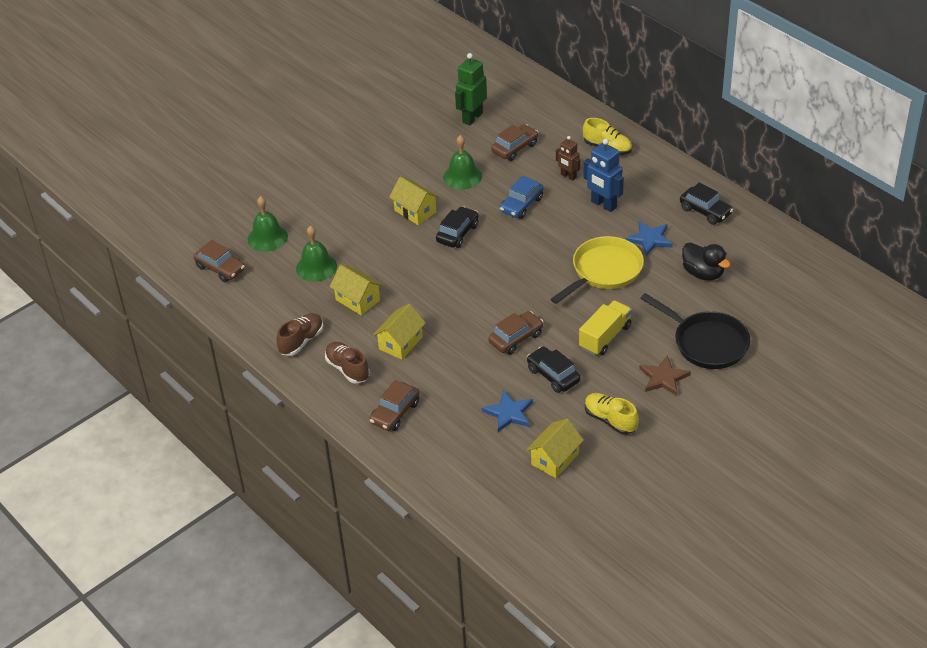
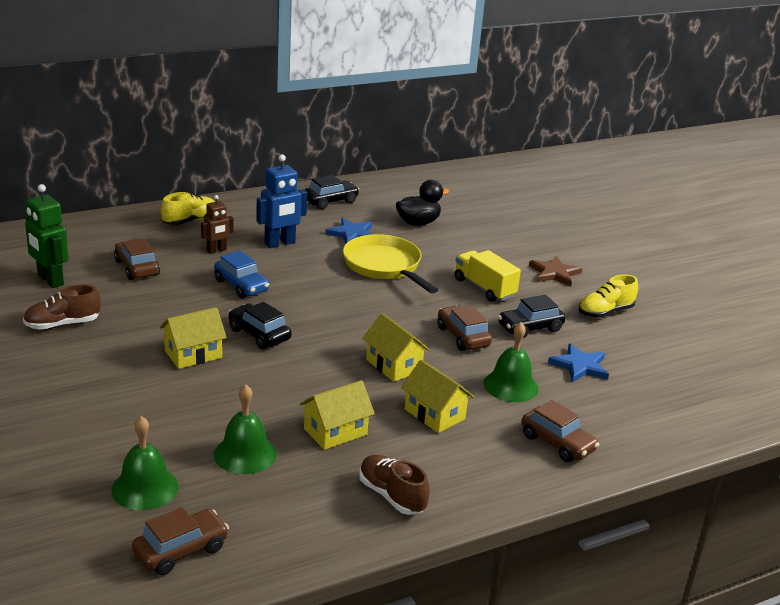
camera: 80 degrees left, 15 degrees down
brown shoe [325,342,370,383] -> brown shoe moved to [23,285,100,330]
green bell [443,135,482,190] -> green bell moved to [483,322,538,402]
yellow house [526,419,584,478] -> yellow house moved to [362,313,430,382]
black pan [640,293,750,369] -> none

